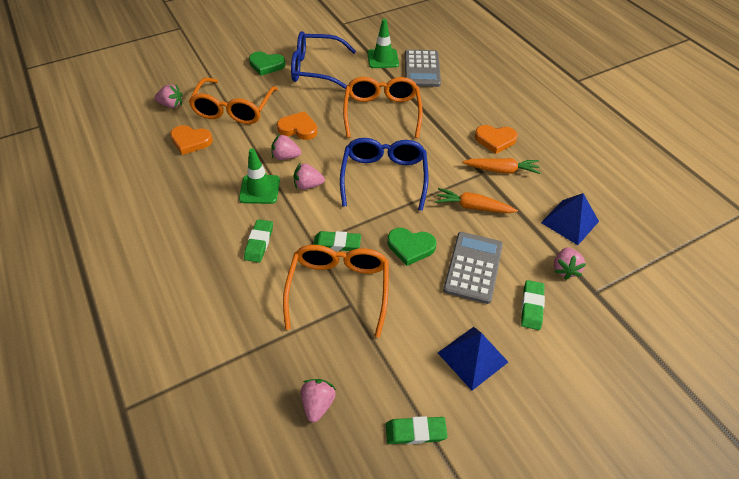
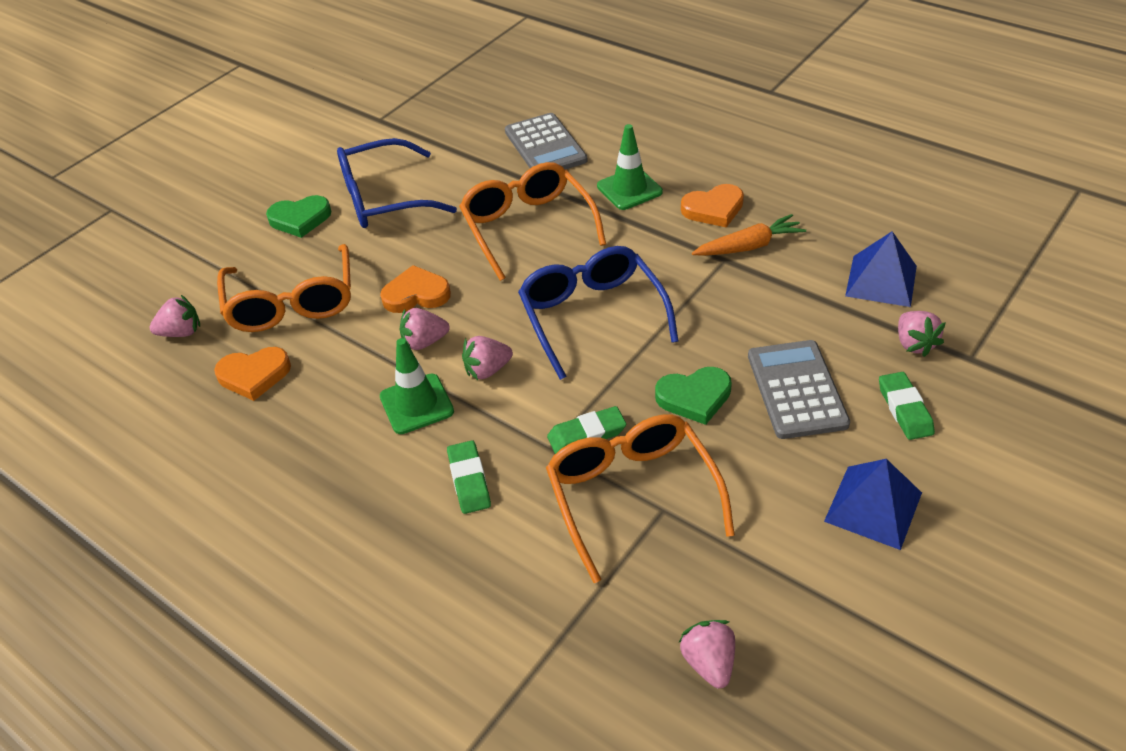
camera: 20 degrees left, 5 degrees down
green traffic cone [367,19,399,68] -> green traffic cone moved to [597,124,663,210]
green eraser [386,416,448,444] -> none
orange carrot [435,188,518,213] -> none

